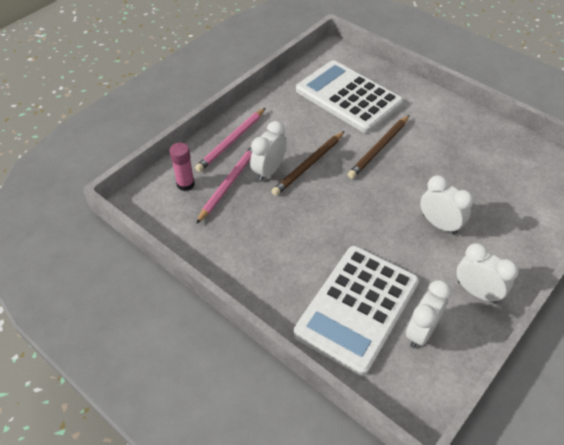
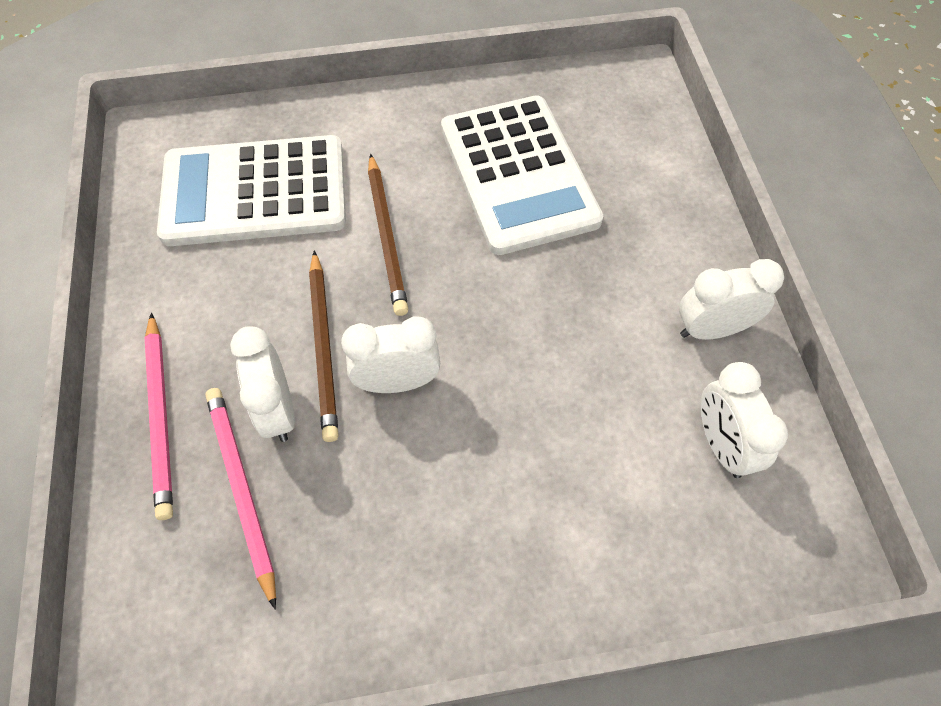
camera: 50 degrees left, 10 degrees up
pink glue stick [169,143,195,191] -> none
white calculator [293,246,419,376] -> white calculator moved to [441,95,603,255]
white clock [420,175,474,235] -> white clock moved to [341,317,440,393]

